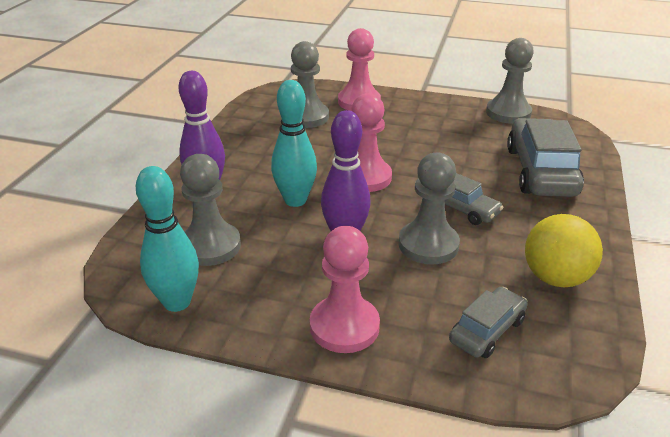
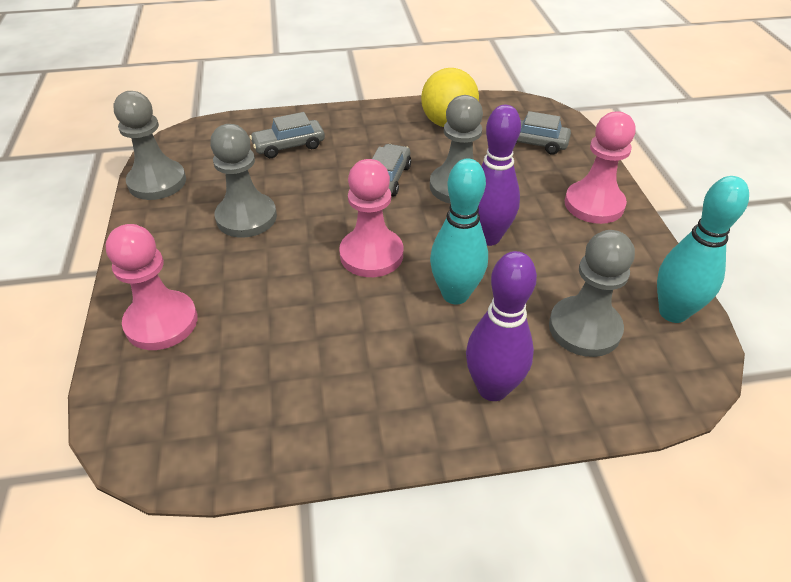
camera: 115 degrees left, 10 degrees up
grey pawn [291,41,329,128] -> grey pawn moved to [210,124,277,238]
grey car [507,118,584,197] -> grey car [250,112,325,158], size x0.55

